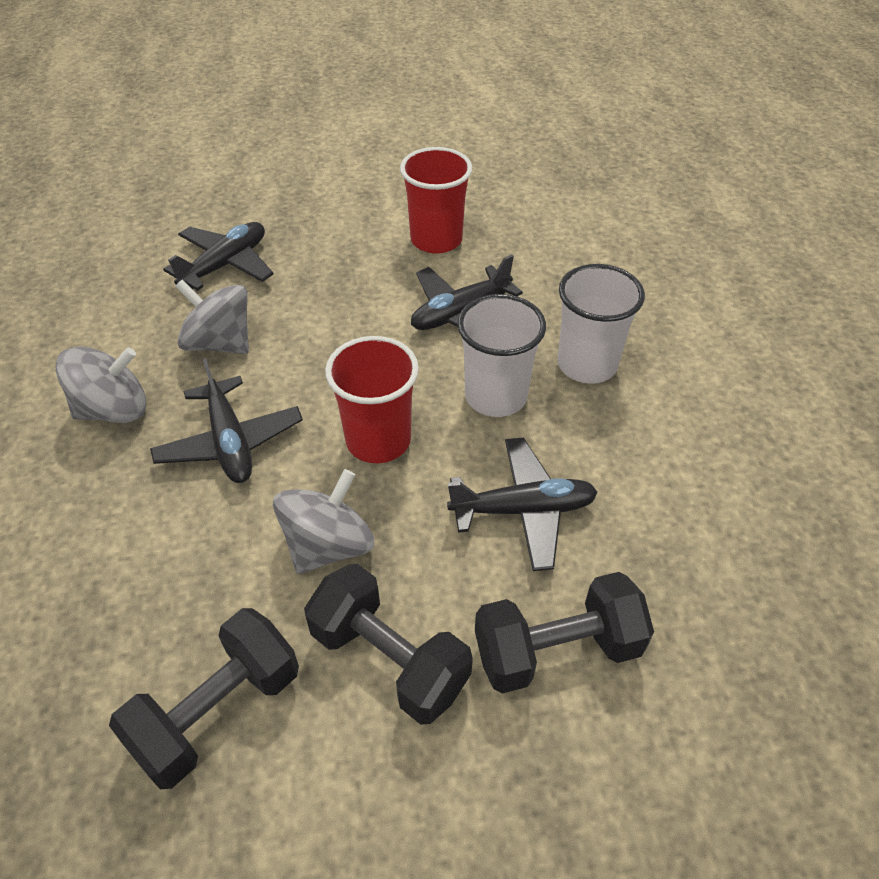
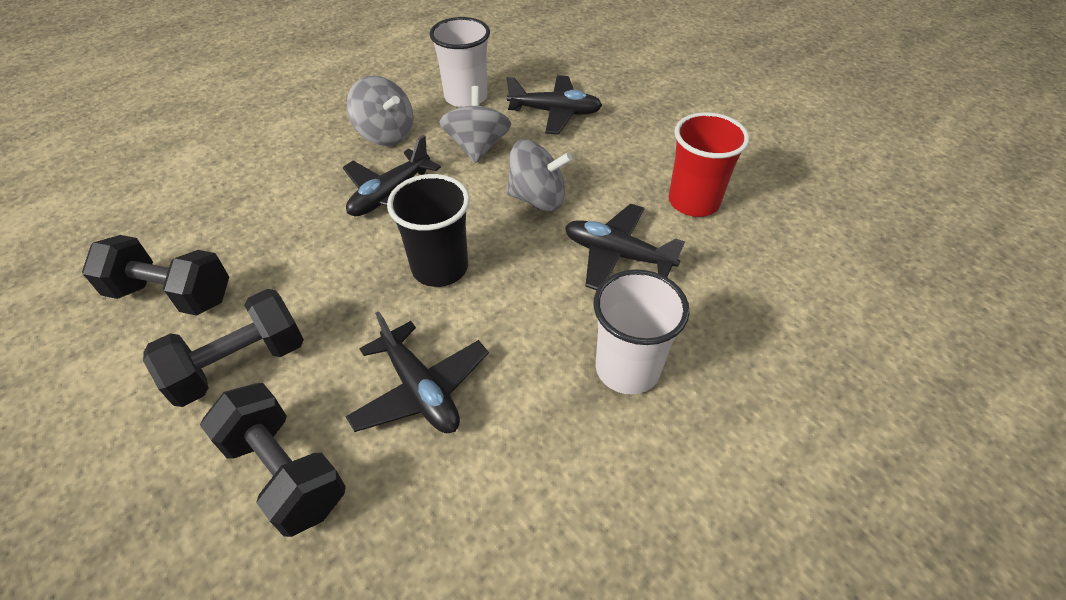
camera: 60 degrees right, 0 degrees up
grey spinning top [273,469,374,574] -> grey spinning top moved to [507,139,572,211]
black dumbbell [304,564,473,725] -> black dumbbell turned 45 degrees clockwise [143,289,304,407]
red cup [325,336,419,463] -> black cup [387,174,470,287]
white cup [457,294,546,417] -> white cup moved to [429,17,490,108]

